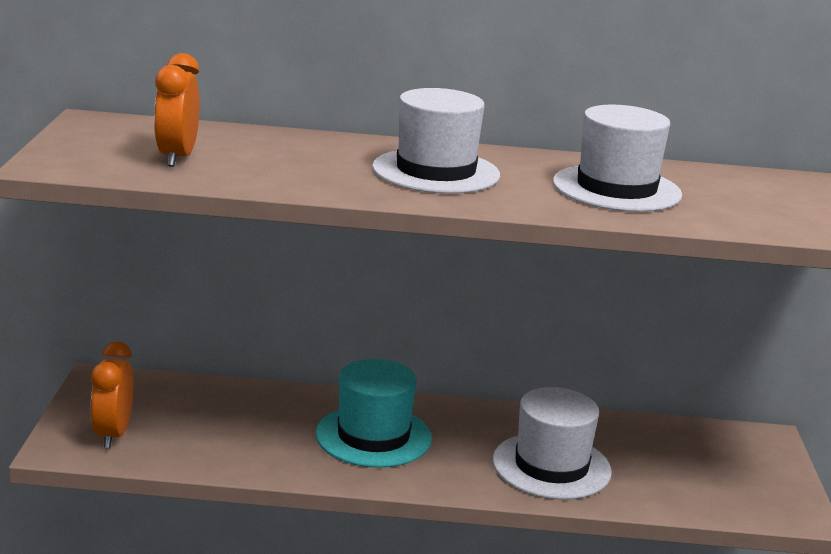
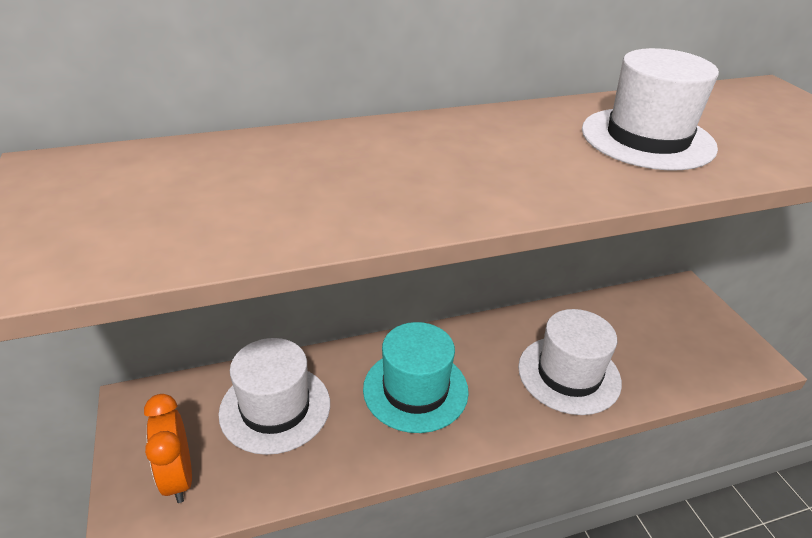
camera: 20 degrees left, 15 degrees up
orange clock [154,53,200,167] -> none
white hat [372,88,500,194] -> white hat moved to [219,338,330,455]

